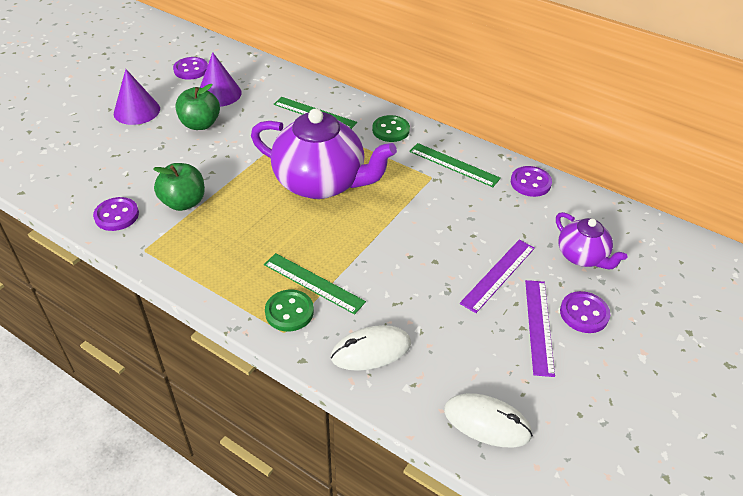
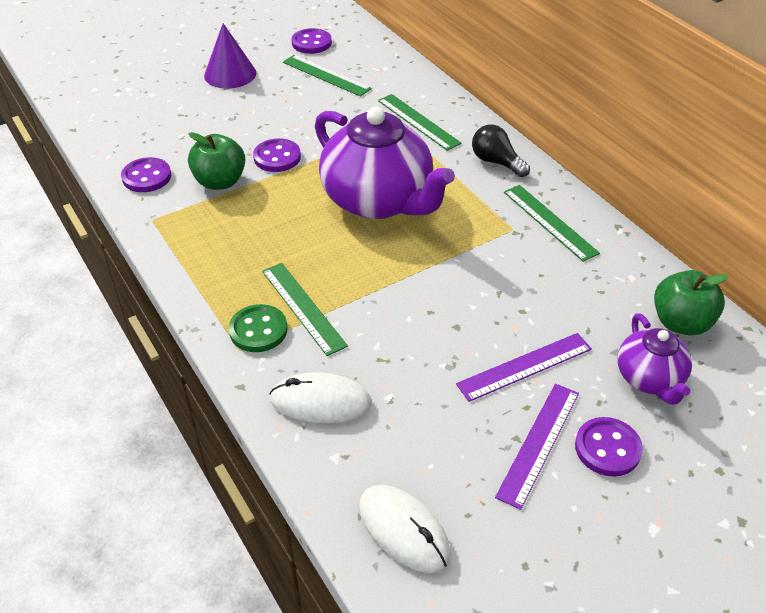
camera: 25 degrees right, 0 degrees up
green apple [175,84,220,130] -> green apple moved to [654,270,728,335]
purple cone [200,52,242,107] -> green ruler [283,55,372,97]
green button [372,115,410,142] -> black light bulb [472,124,530,177]
purple button [511,166,552,197] -> purple button moved to [253,138,301,172]

